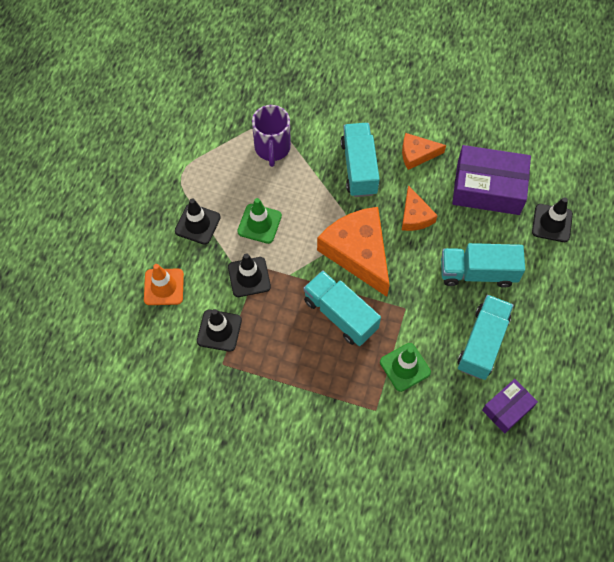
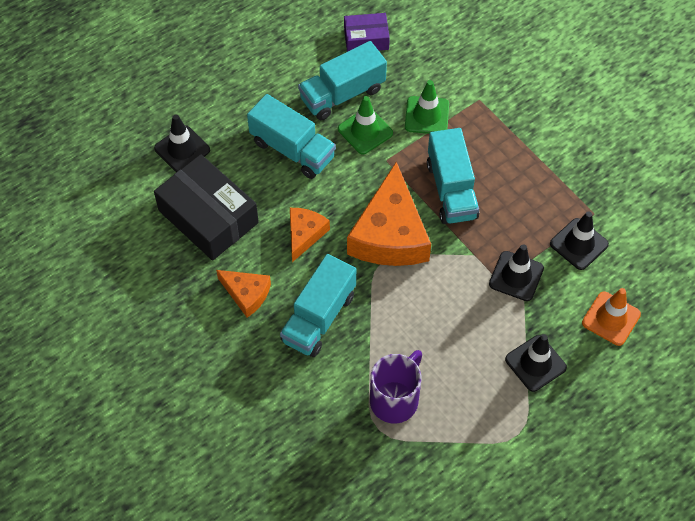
camera: 145 degrees left, 5 degrees down
green traffic cone [237,198,282,244] -> green traffic cone moved to [338,96,393,154]
purple box [452,145,531,215] -> black box [154,154,259,261]

